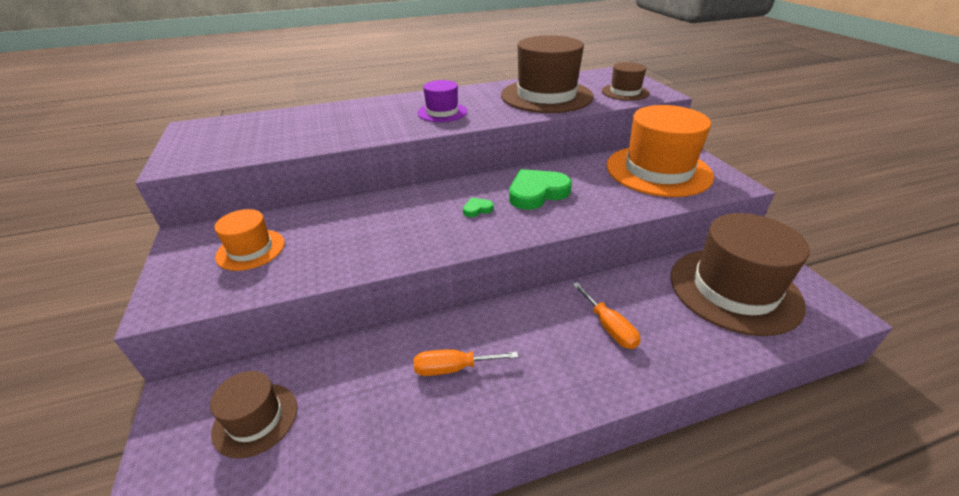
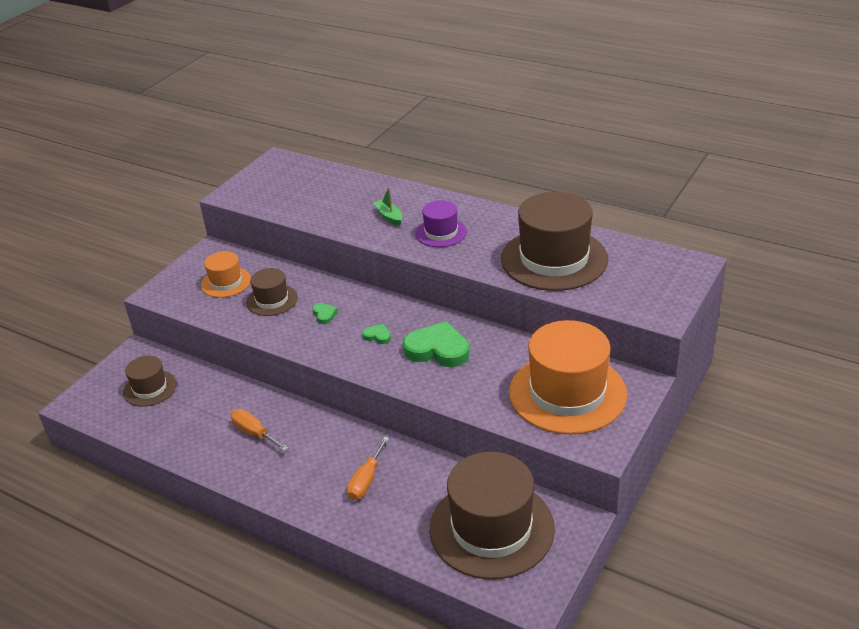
camera: 50 degrees right, 0 degrees up
brown hat [602,62,650,101] -> brown hat moved to [246,268,298,316]
none -> green heart [312,303,338,324]
none -> green boat [374,187,402,226]

